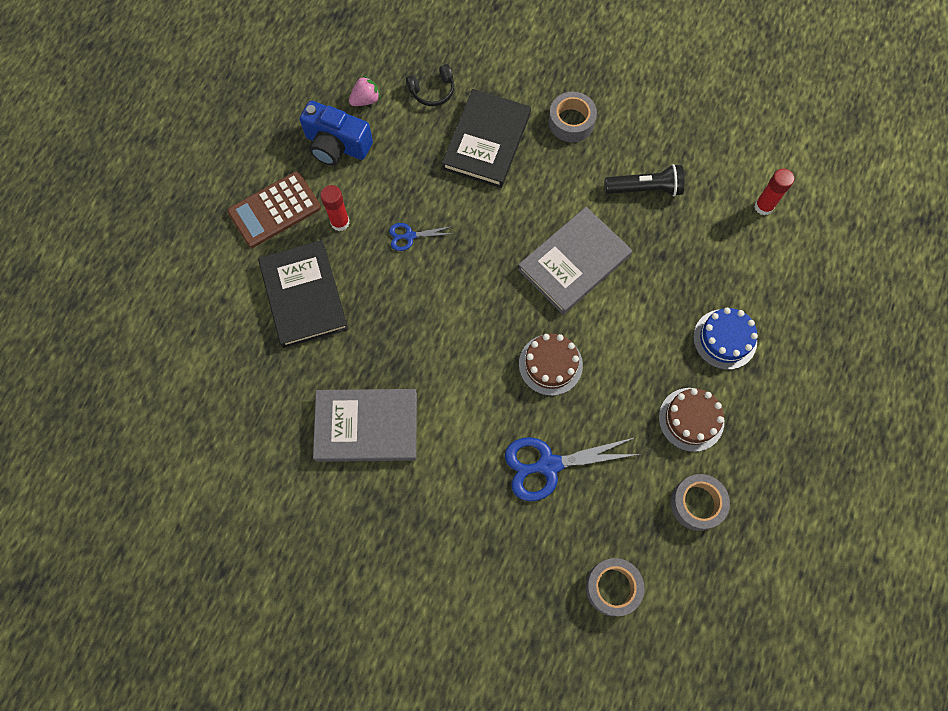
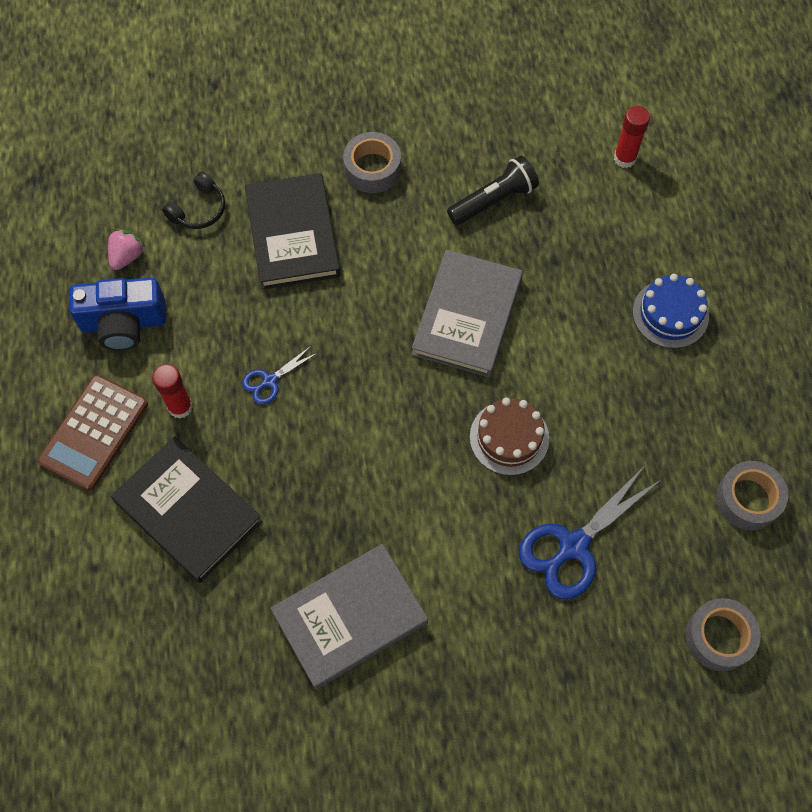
camera: 30 degrees left, 5 degrees down
brown cake [659,388,724,452] -> none

